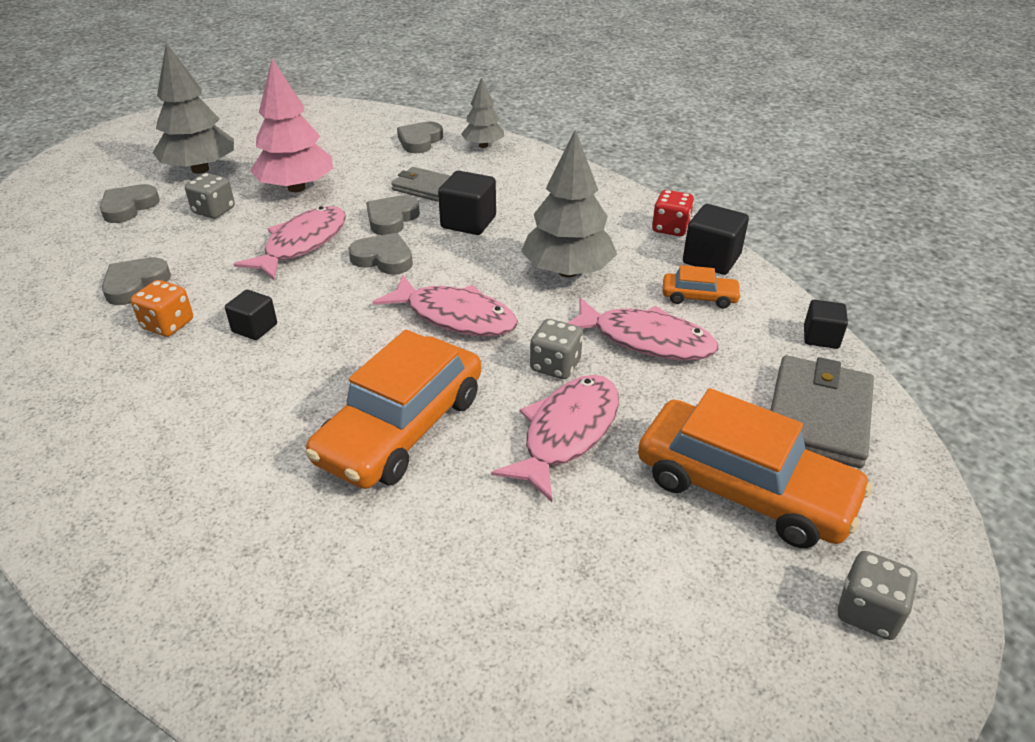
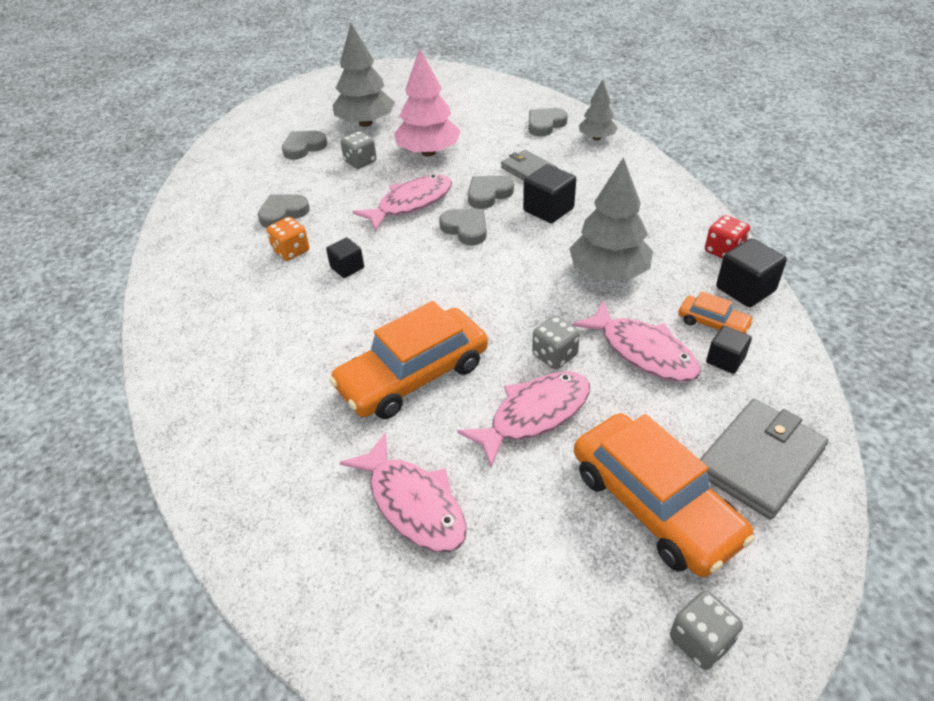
camera: 25 degrees right, 5 degrees up
pink fish [373,275,518,336] -> pink fish moved to [339,432,467,553]
black cube [804,300,848,349] -> black cube moved to [706,326,752,374]

